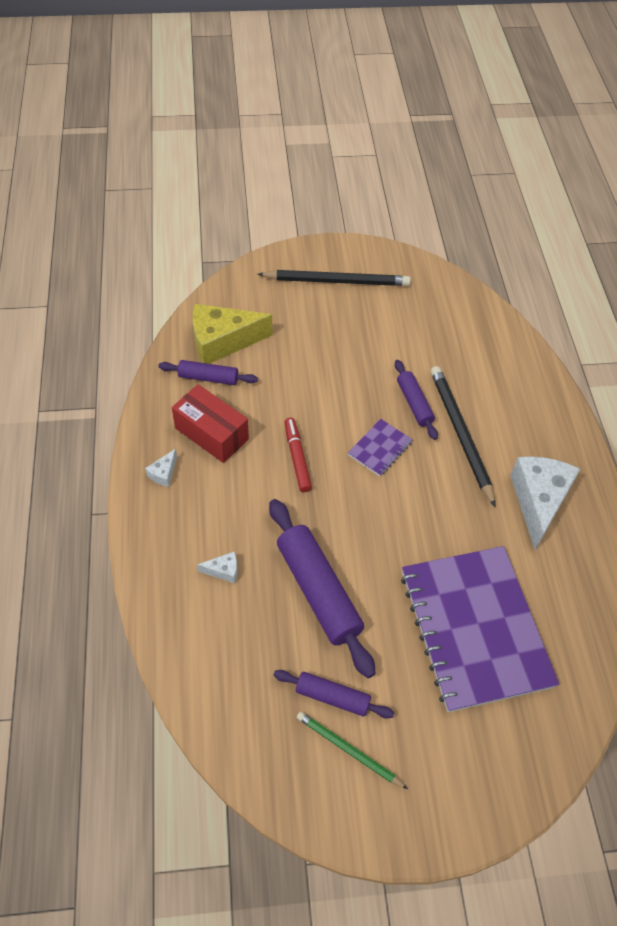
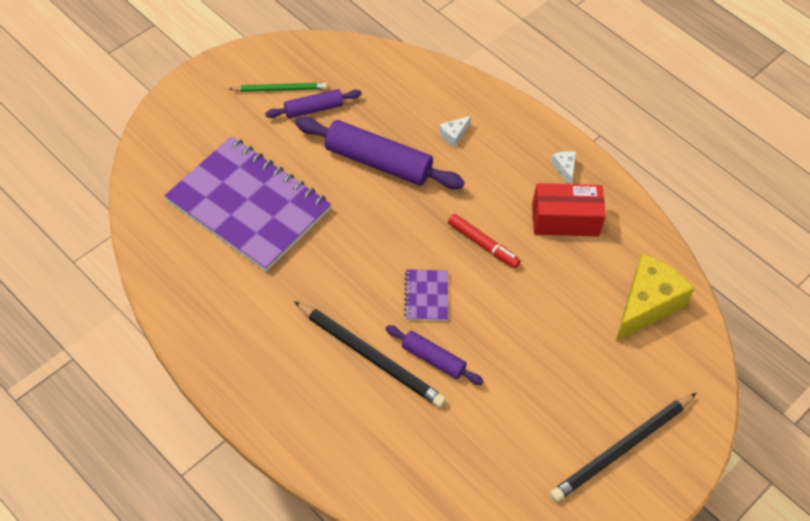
camera: 140 degrees right, 0 degrees up
purple rolling pin [158,360,258,385] -> none
white cheese [510,456,580,550] -> none

